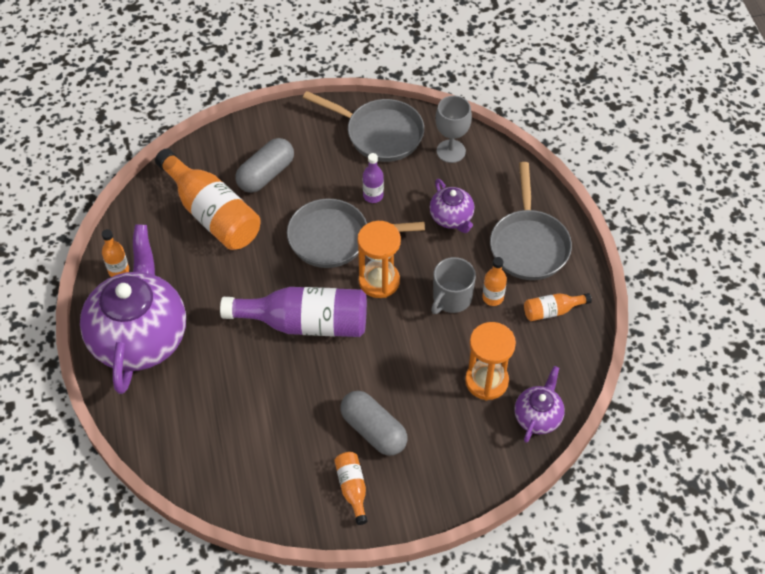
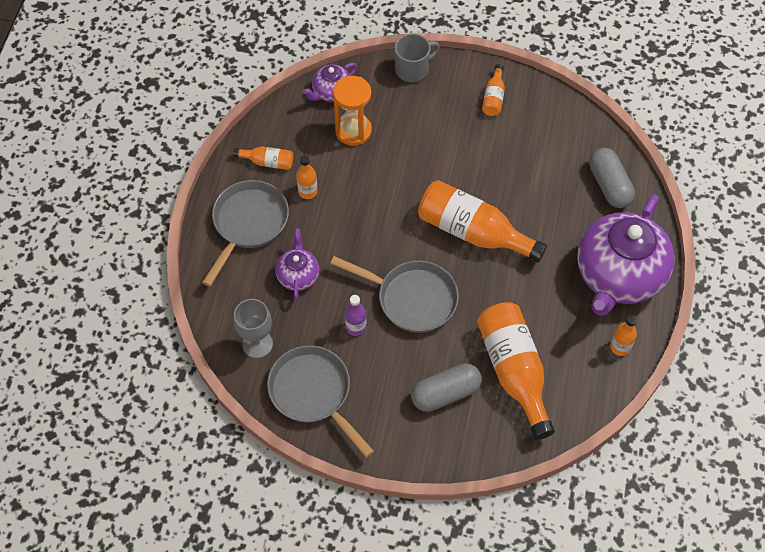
camera: 155 degrees left, 5 degrees up
purple bottle [220,287,367,337] -> orange bottle [418,180,547,263]
grey capsule [340,391,407,456] -> grey capsule moved to [589,148,635,208]
orange hourglass [357,221,401,298] -> none
grey mug [431,257,476,314] -> grey mug moved to [395,33,440,82]

